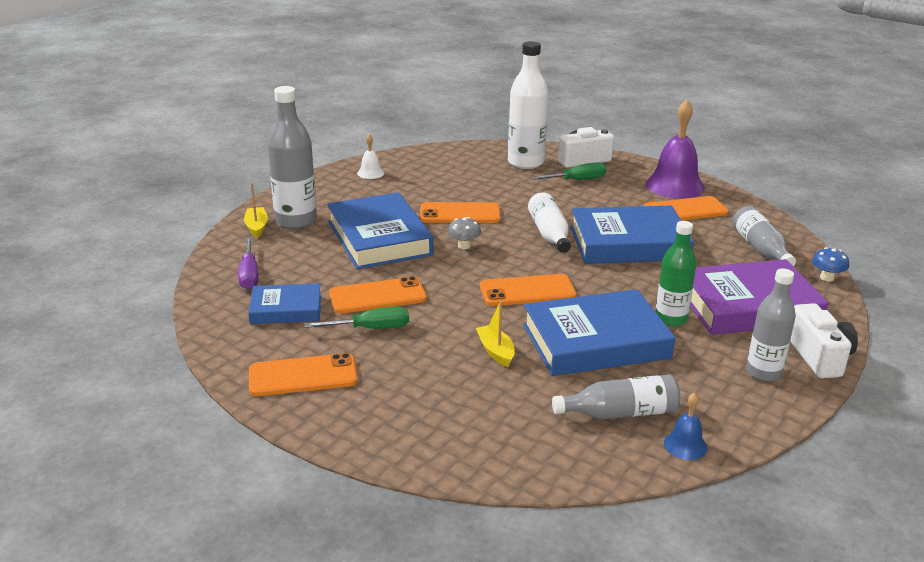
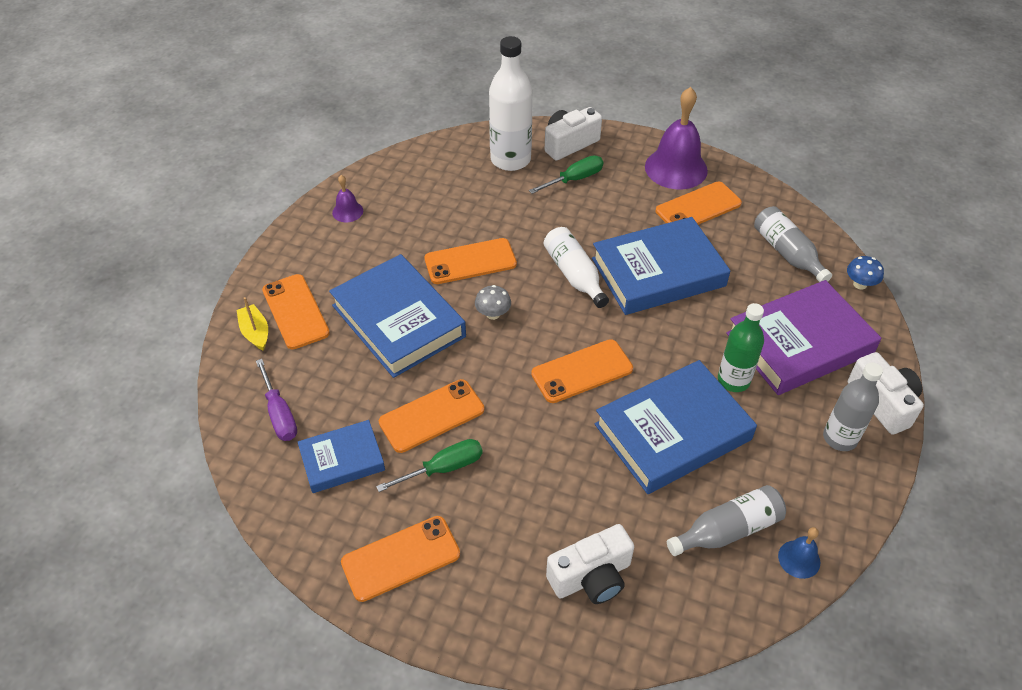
camera: 15 degrees left, 20 degrees up
grey bottle [267,86,317,229] -> orange phone [262,274,330,349]
white bell [357,134,384,179] -> purple bell [332,175,363,222]
yellow boat [476,301,515,367] -> none
none -> white camera [546,524,634,604]

